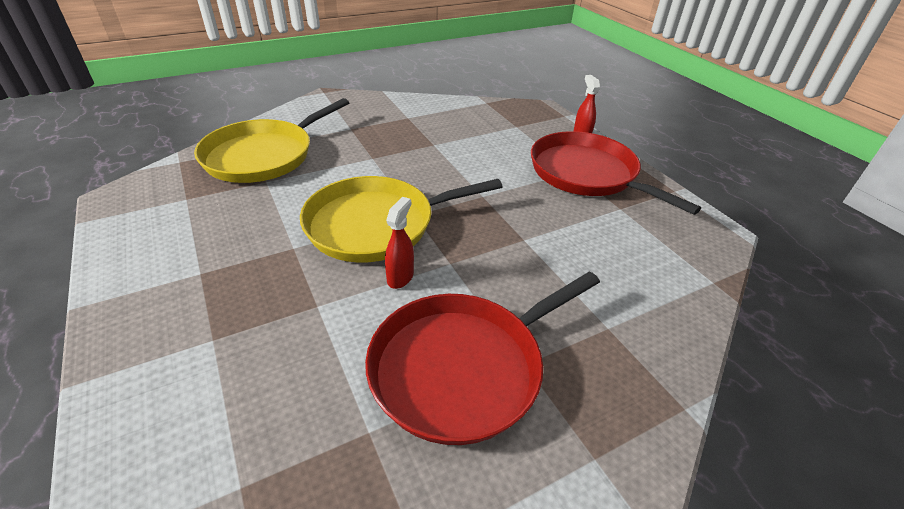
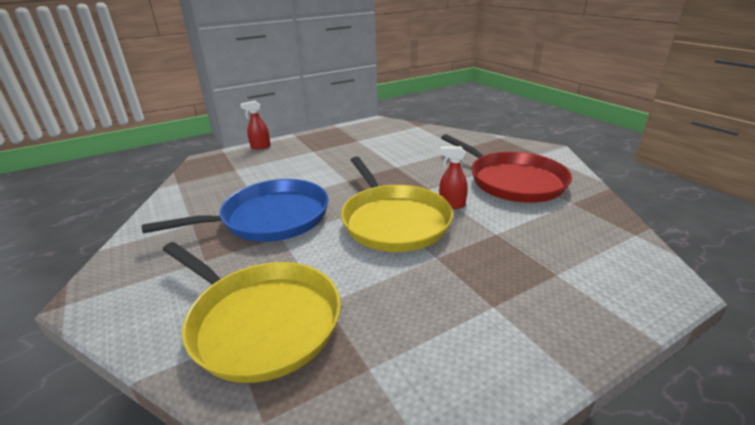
camera: 90 degrees left, 10 degrees down
red pan [531,131,701,215] -> none
none -> blue pan [142,179,329,242]

